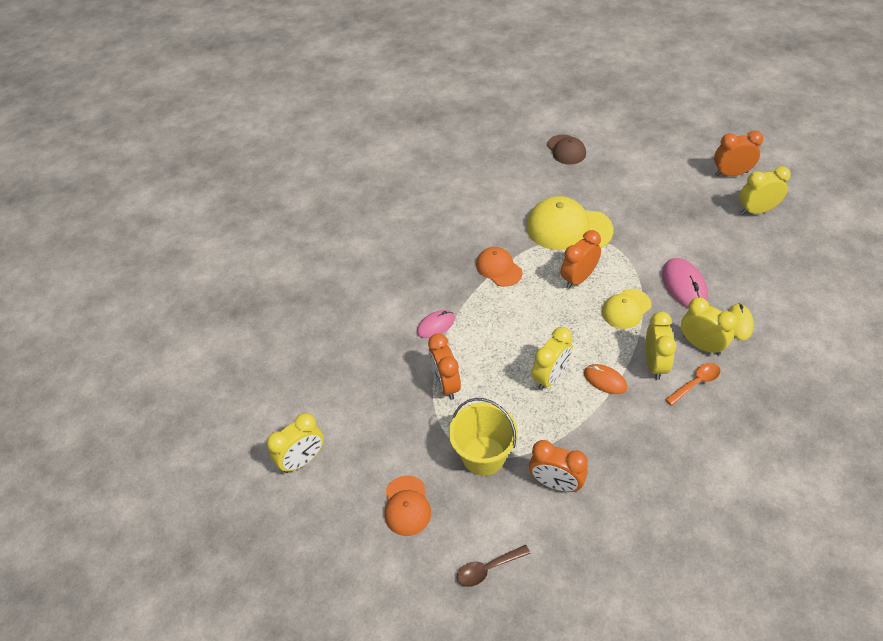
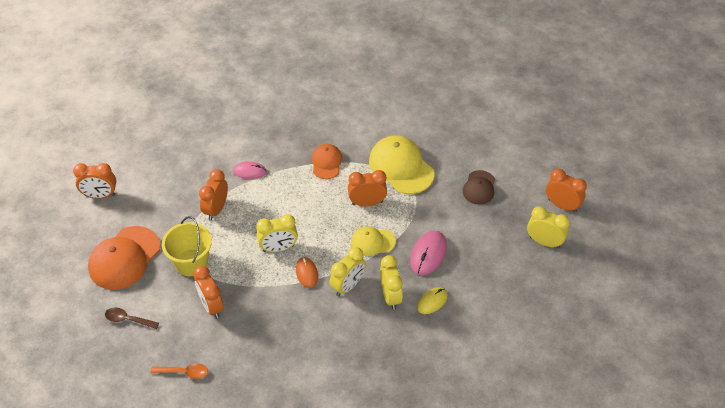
camera: 35 degrees right, 0 degrees up
yellow clock [267,413,324,473] -> orange clock [73,163,116,199]
orange cap [384,475,431,536] -> orange cap [88,226,160,290], size x1.73
brown cap [547,135,586,165] -> brown cap moved to [463,170,495,205]
orange spoon [665,363,721,406] -> orange spoon moved to [150,363,208,379]

